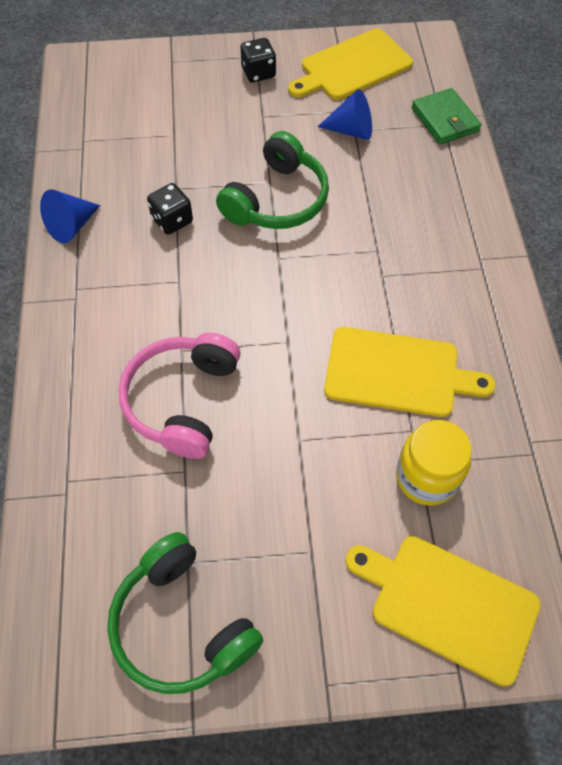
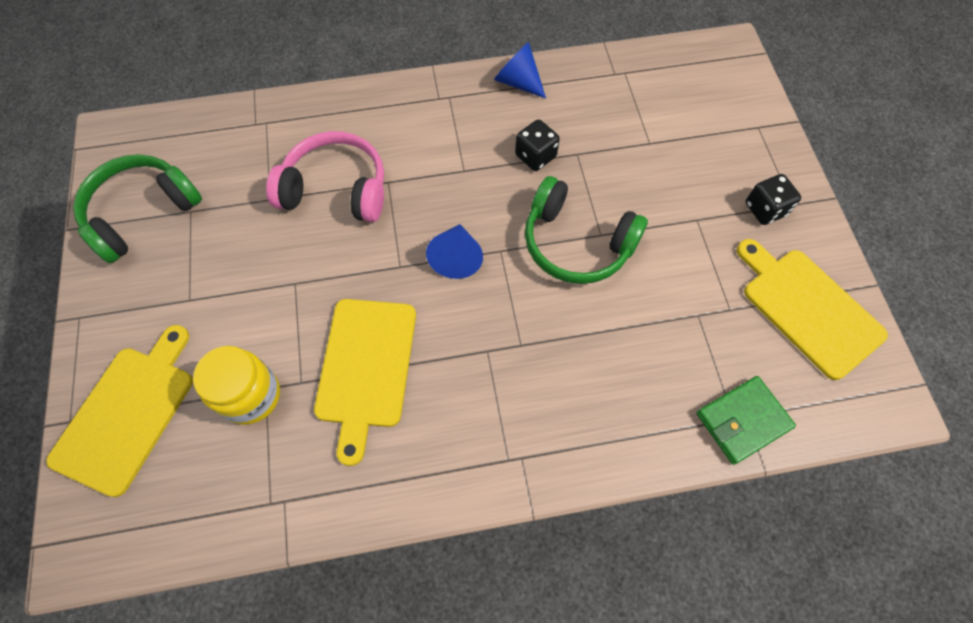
camera: 85 degrees right, 5 degrees up
blue cone [318,89,372,140] -> blue cone moved to [426,224,483,279]

